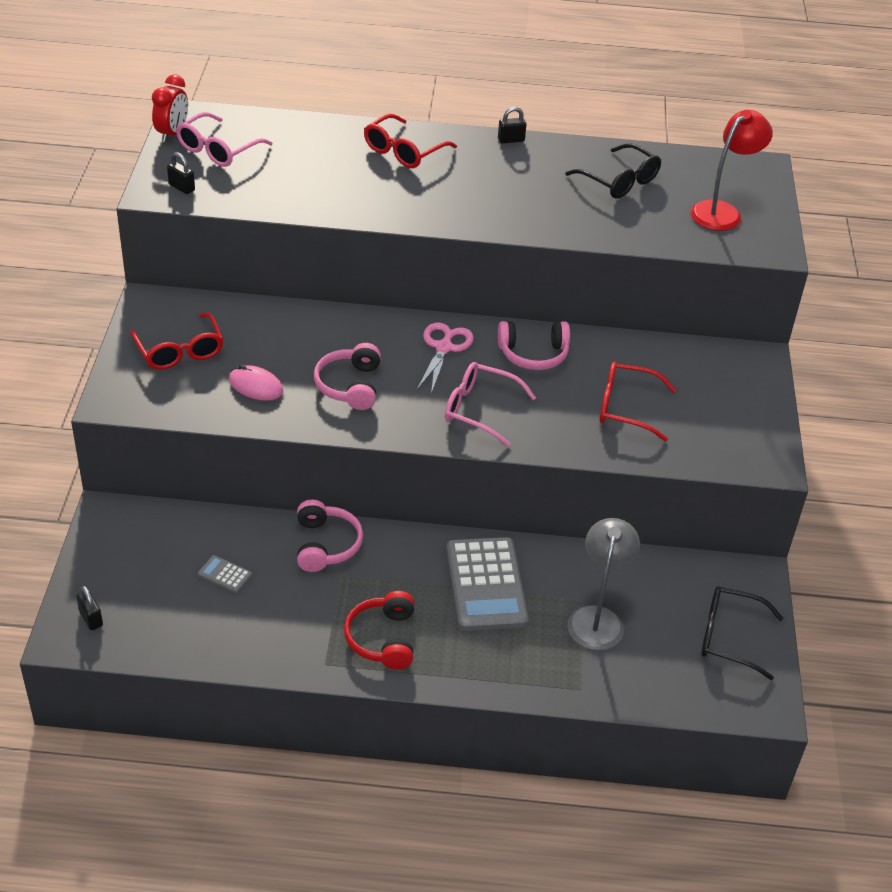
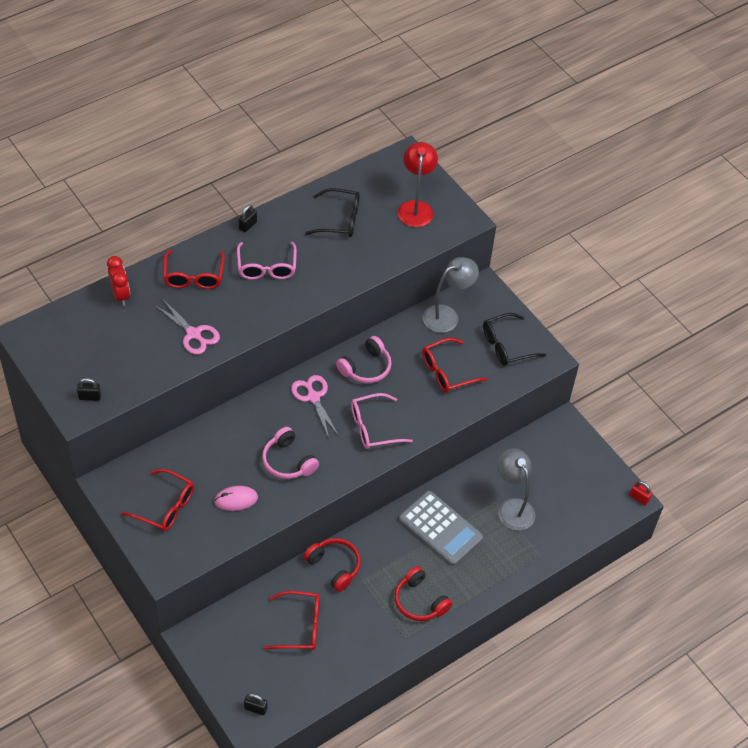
camera: 40 degrees left, 10 degrees up
red clock [152,75,188,142] -> red clock moved to [107,256,130,306]
pink glasses [176,112,272,167] -> pink glasses moved to [237,242,297,280]
grey calculator [198,555,252,593] -> red glasses [264,591,320,650]
pink headphones [297,500,363,572] -> red headphones [304,538,361,592]
black glasses [701,586,783,680] -> black glasses moved to [483,313,546,366]
none -> pink scissors [154,300,220,355]
none -> grey lamp [423,257,479,333]
none -> red padlock [629,481,652,506]

